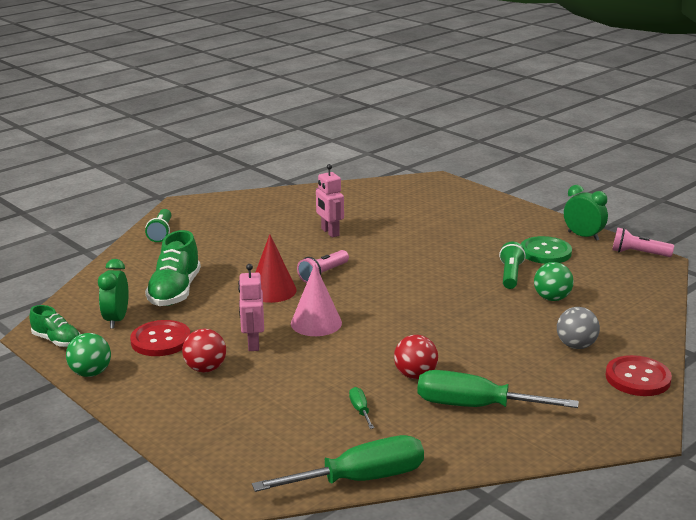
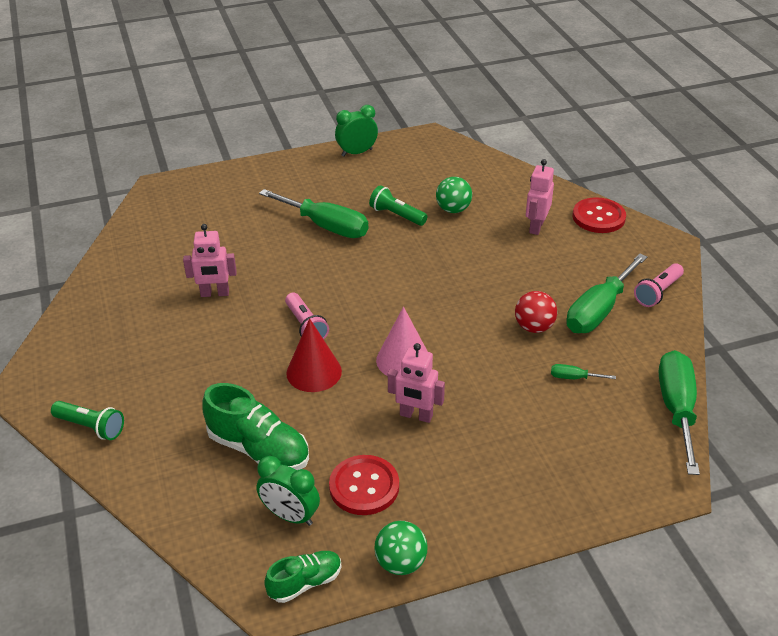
camera: 65 degrees left, 15 degrees up
red ball [182,329,226,373] -> none
green button [521,236,572,264] -> none
grey ball [557,307,600,349] -> pink robot [526,159,554,235]
pink flashlight [612,227,674,257] -> pink flashlight moved to [634,263,684,307]
none -> green screwdriver [259,189,369,238]

